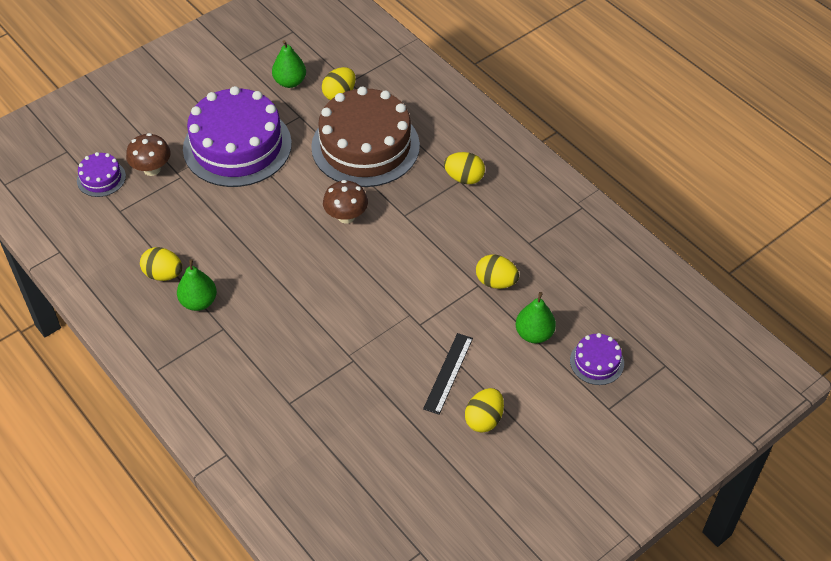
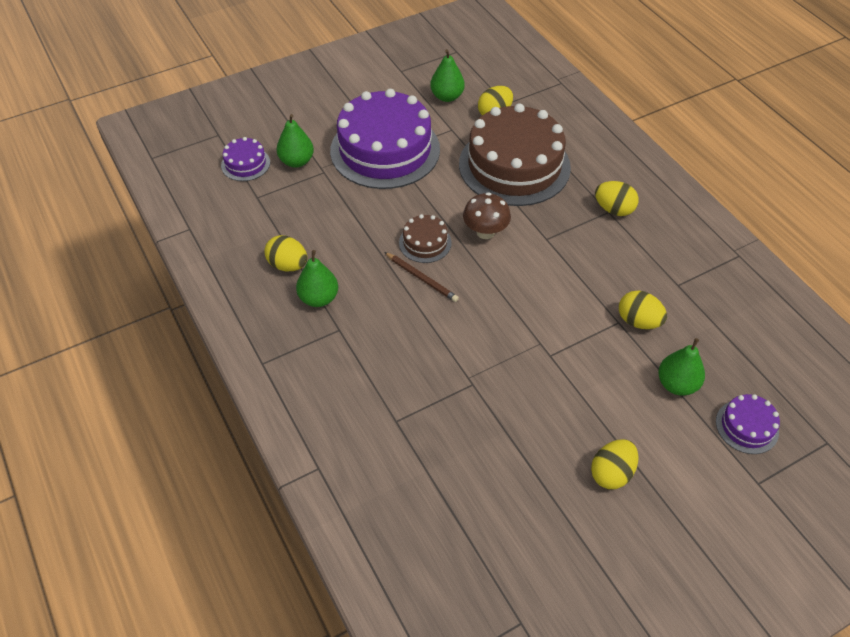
camera: 10 degrees right, 0 degrees up
brown mushroom [126,133,171,176] -> green pear [276,114,314,168]
black ruler [423,333,473,415] -> none
none -> brown pencil [384,252,459,302]
none -> brown cake [399,214,452,263]

